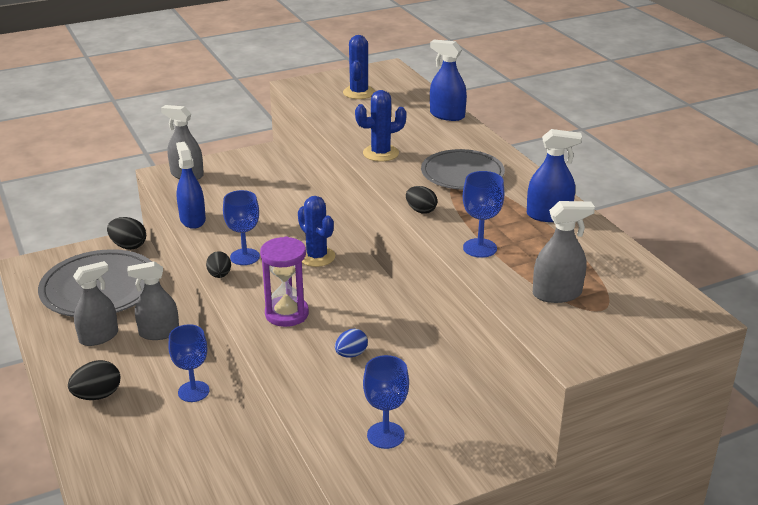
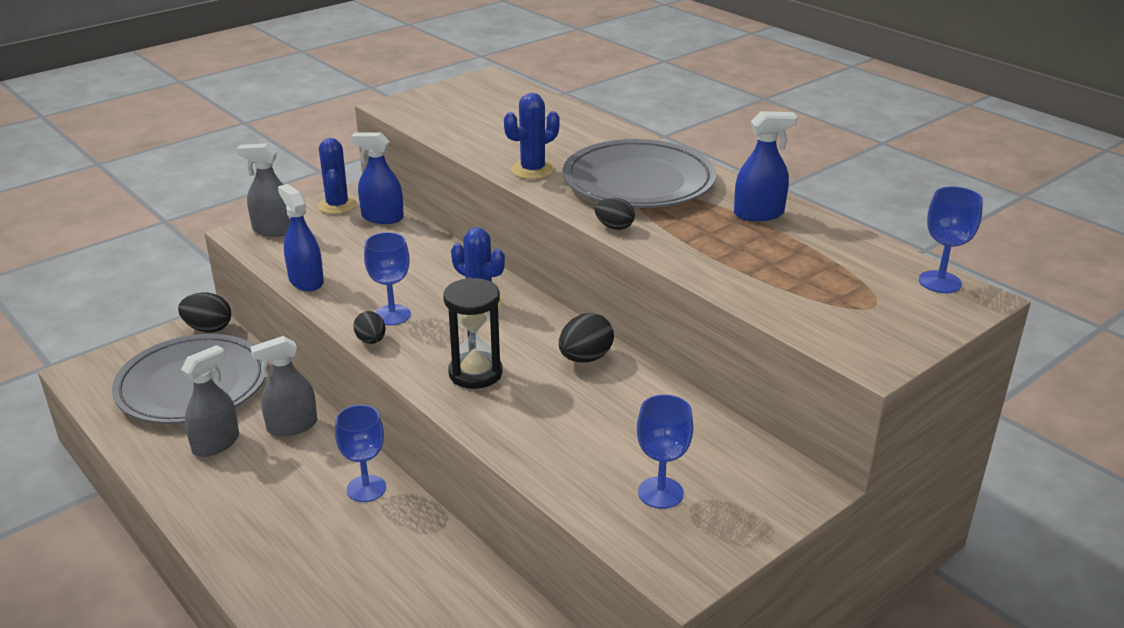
camera: 15 degrees left, 0 degrees up
black egg [68,360,121,400] -> black egg moved to [559,313,614,362]
purple hourglass [260,236,309,327] -> black hourglass [443,278,502,389]
blue egg [335,329,368,358] -> none
blue cactus [343,35,375,99] -> blue cactus moved to [318,138,357,214]
grey plate [421,149,505,190] -> grey plate [563,139,716,208], size x1.56
blue spray bottle [430,40,467,121] -> blue spray bottle moved to [351,132,404,224]
blue goblet [463,171,504,258] -> blue goblet moved to [919,187,983,293]
grey spray bottle [533,201,595,303] -> none

